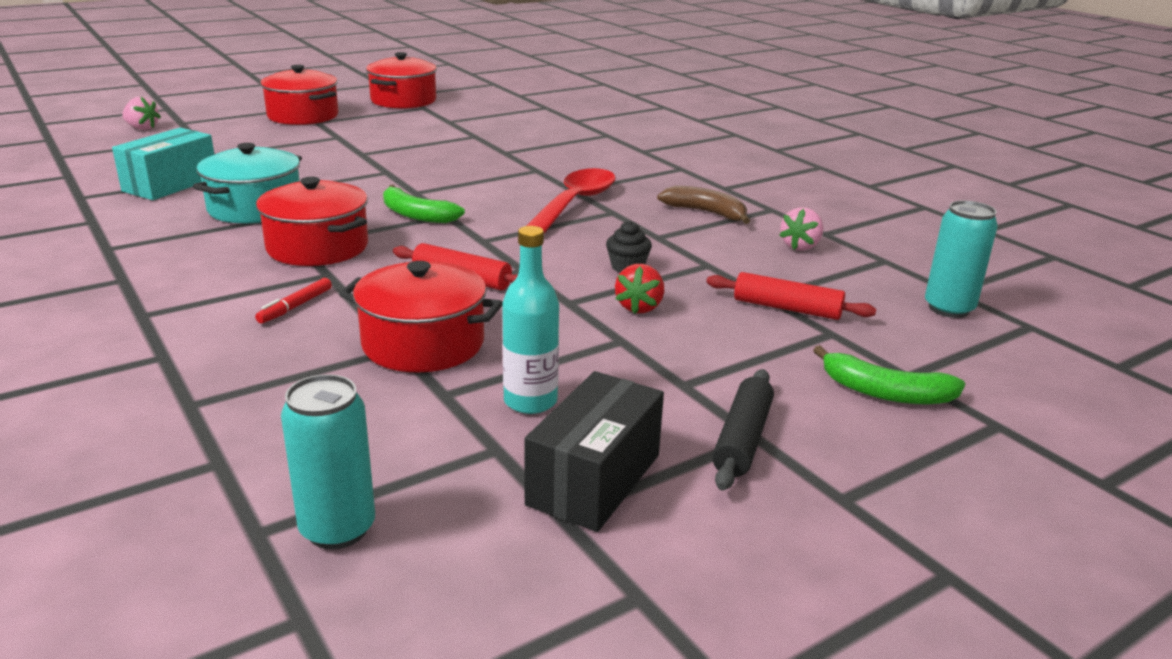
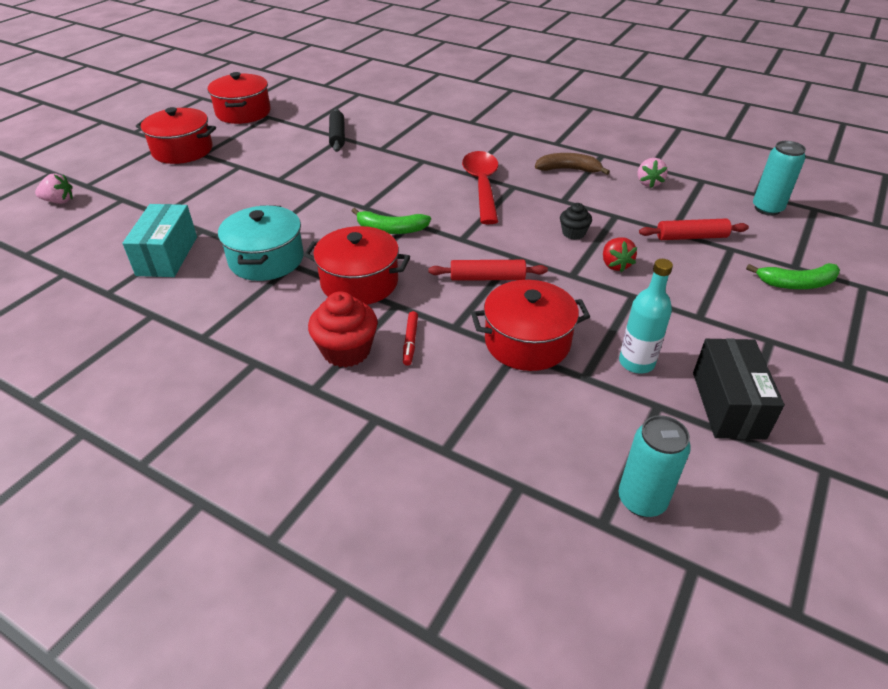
camera: 25 degrees left, 15 degrees up
black rolling pin [712,369,774,490] -> black rolling pin moved to [329,109,345,152]
none -> red cupcake [308,291,378,367]

